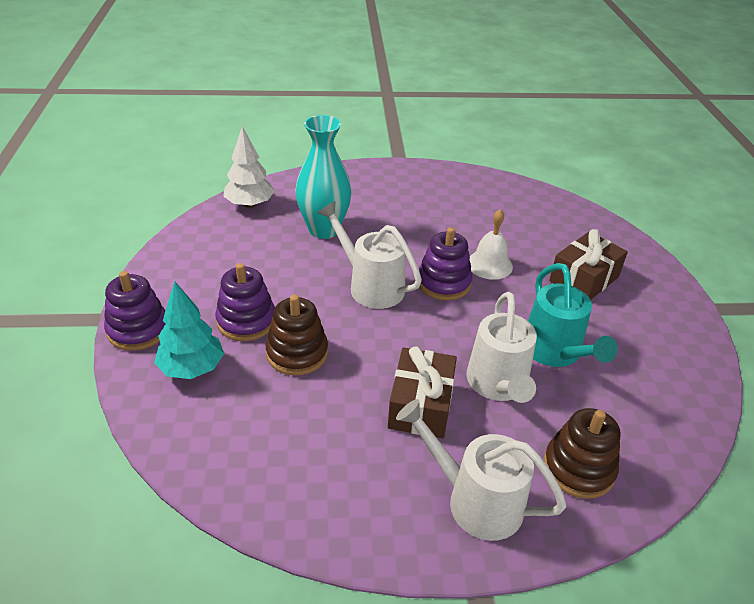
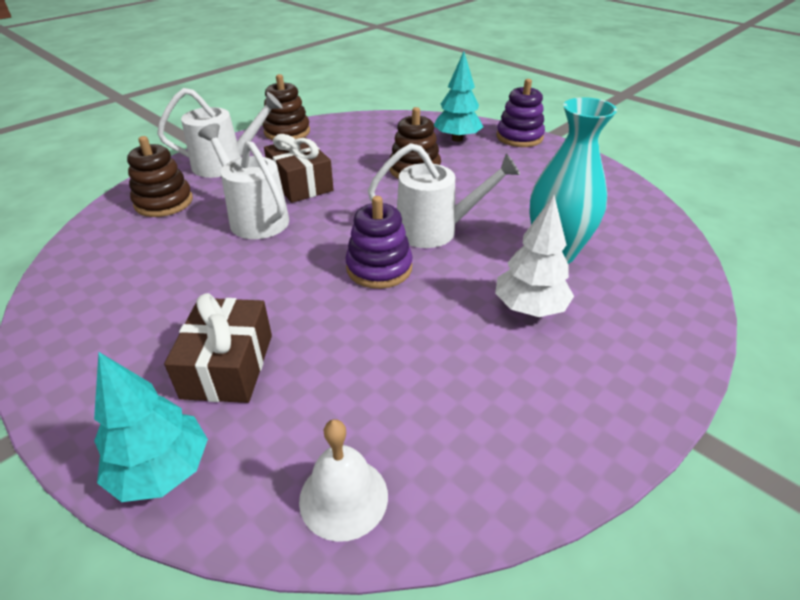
camera: 140 degrees right, 0 degrees up
purple stacking toy [215,263,275,341] -> none
white tree [223,126,275,208] -> white tree moved to [495,195,574,317]
white bell [470,209,513,280] -> white bell moved to [299,419,388,542]
turquoise watering can [528,263,618,367] -> none
none -> turquoise tree [94,352,208,502]
none -> brown stacking toy [263,74,310,140]

